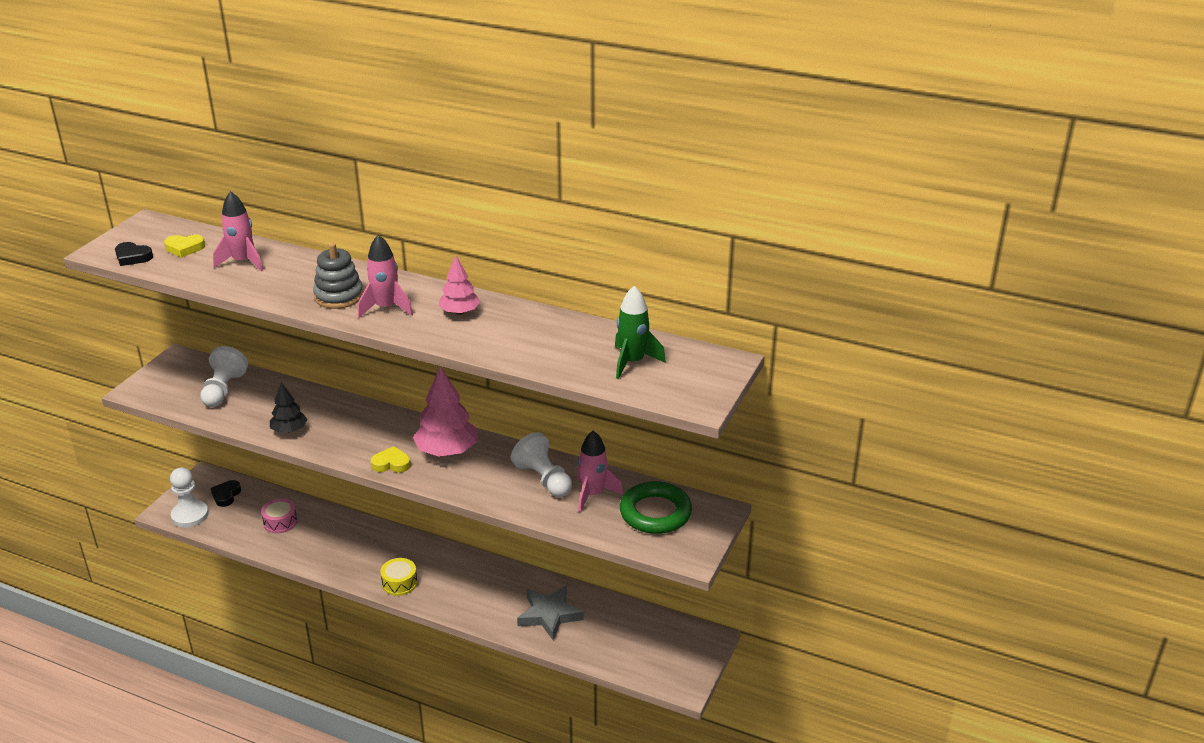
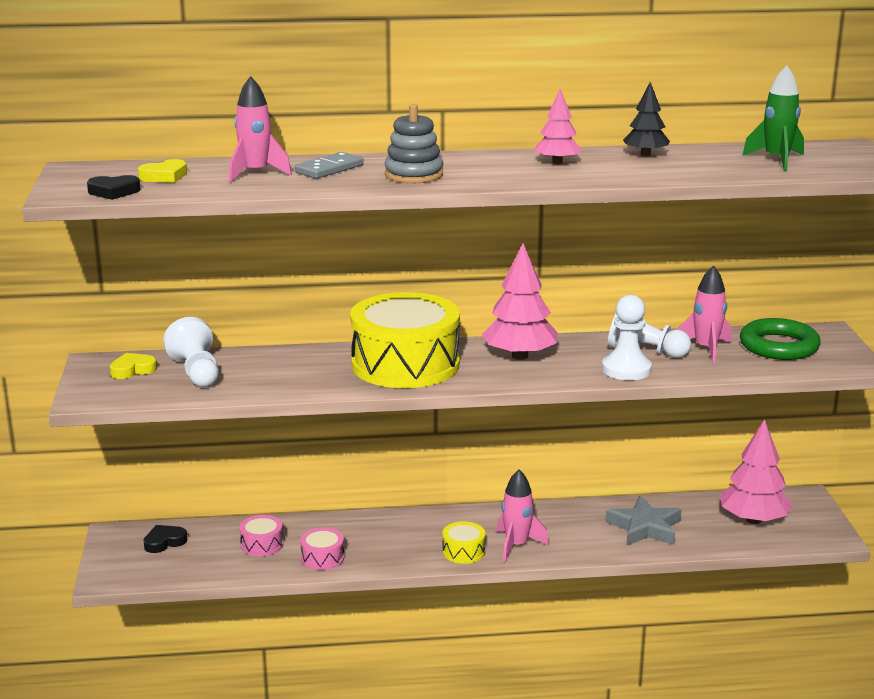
camera: 30 degrees left, 10 degrees down
white pawn [170,467,209,527] -> white pawn moved to [602,294,652,380]
black heart [210,480,241,507] -> black heart turned 75 degrees clockwise [144,525,187,553]
black tree [270,382,307,433] -> black tree moved to [623,82,670,156]
pink rocket [358,235,413,318] -> pink rocket moved to [497,470,549,562]
yellow heart [371,446,411,473] -> yellow heart moved to [110,353,157,379]
none -> grey domino [295,152,364,179]
none -> pink drum [300,528,344,570]
none -> yellow drum [350,292,460,388]
none -> pink tree [720,419,793,524]

